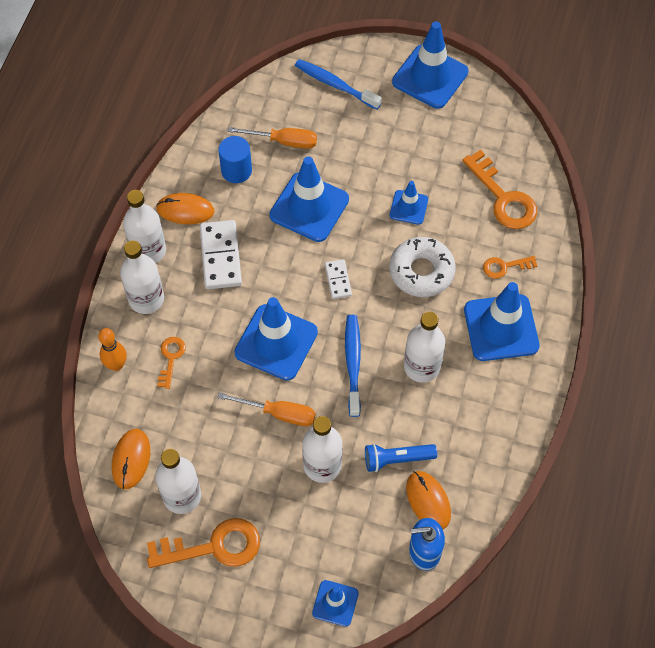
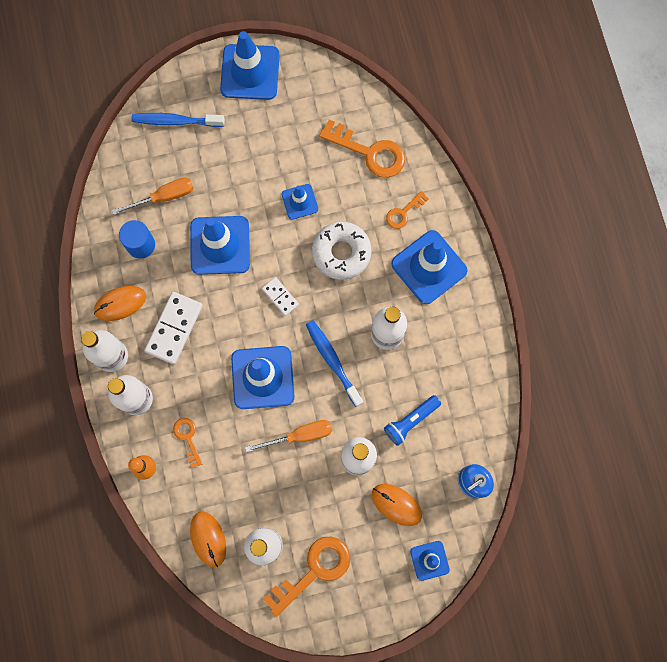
camera: 30 degrees left, 15 degrees up
white domino [200,220,242,289] -> white domino turned 60 degrees clockwise [144,292,203,365]
orange mouse [406,471,451,529] -> orange mouse moved to [372,484,422,526]

